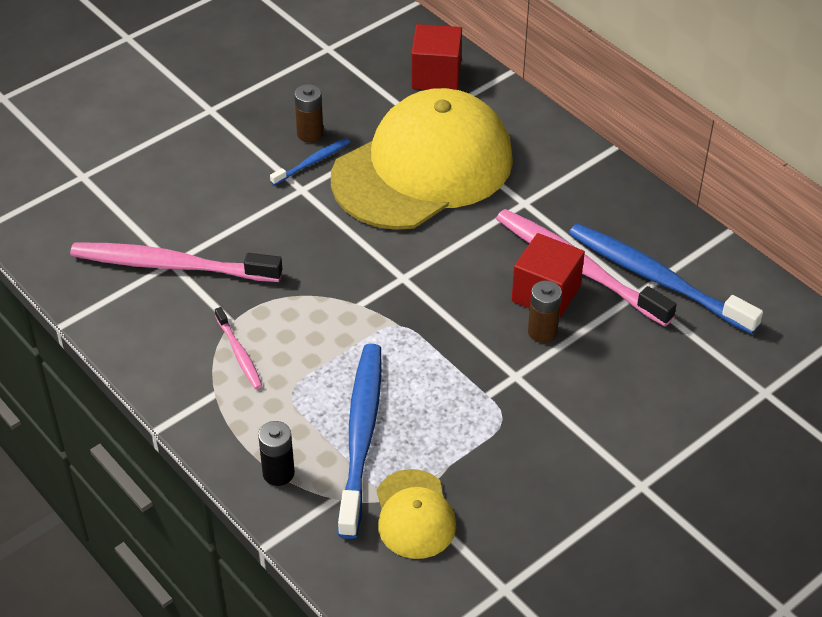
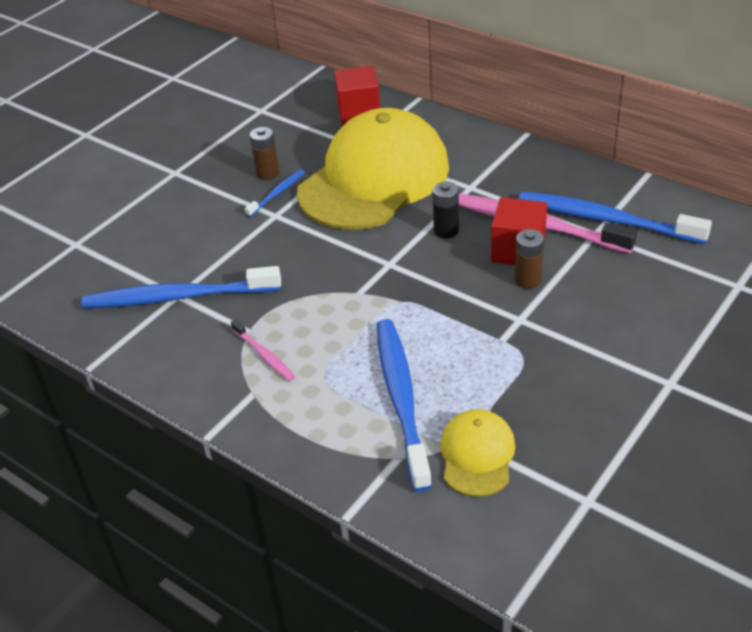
camera: 10 degrees left, 5 degrees down
pink toothbrush [70,243,282,282] -> blue toothbrush [82,266,281,308]
black battery [258,421,295,486] -> black battery moved to [433,182,459,238]
yellow cap [377,469,456,559] -> yellow cap turned 150 degrees counterclockwise [440,409,516,497]

